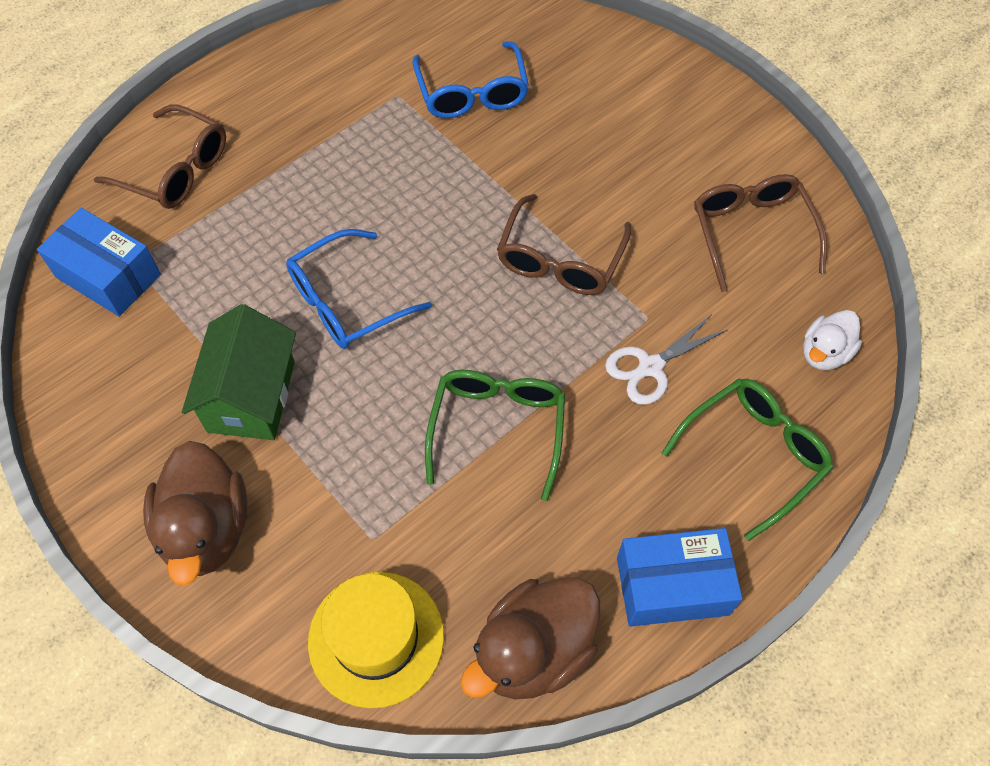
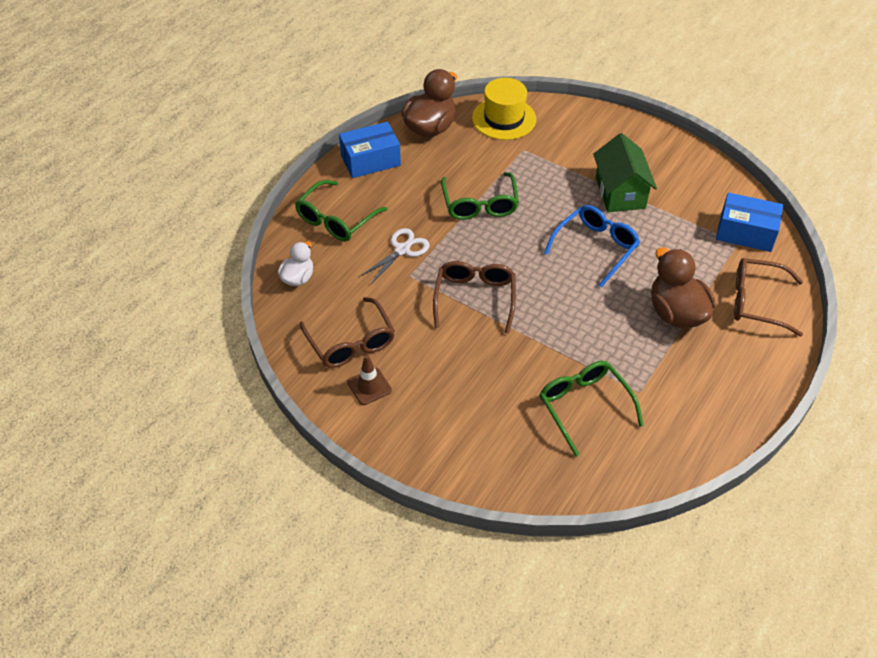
camera: 165 degrees right, 10 degrees down
brown duck [143,441,248,586] -> brown duck moved to [651,247,715,328]
blue glasses [412,41,529,118] -> green glasses [539,361,644,457]
none -> brown traffic cone [347,355,392,405]

